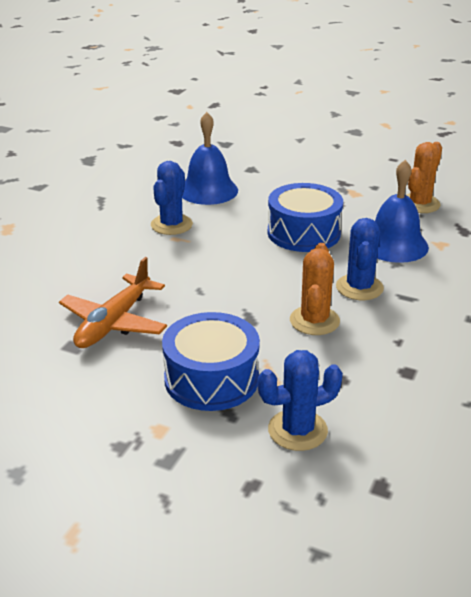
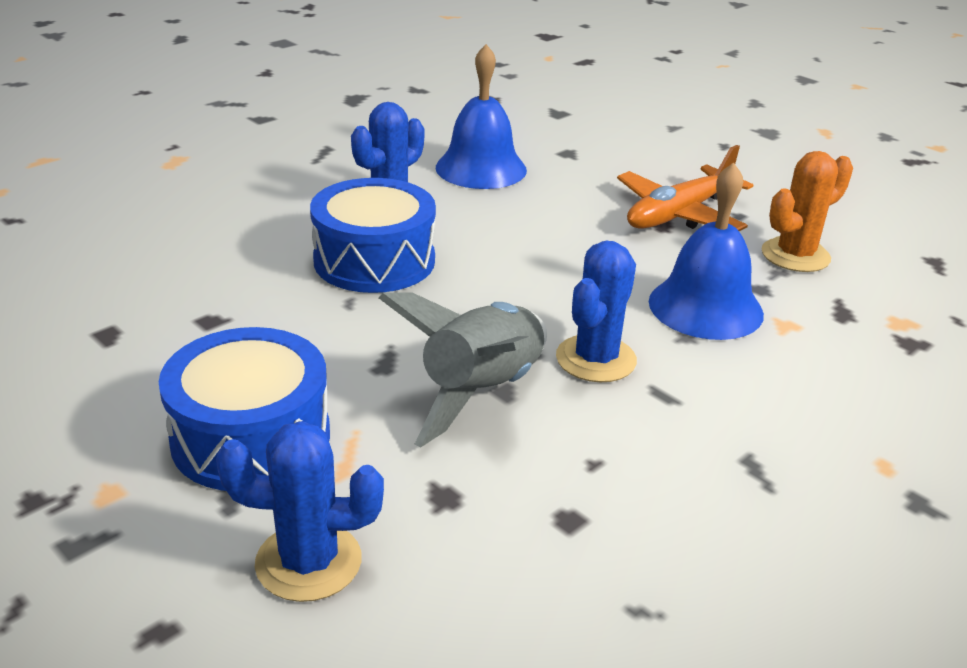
camera: 20 degrees right, 0 degrees up
orange plane [59,257,167,348] -> orange plane moved to [617,145,753,231]
blue drum [268,183,343,252] -> blue drum moved to [310,178,436,293]
orange cactus [290,243,340,335] -> grey rocket [379,292,547,447]

